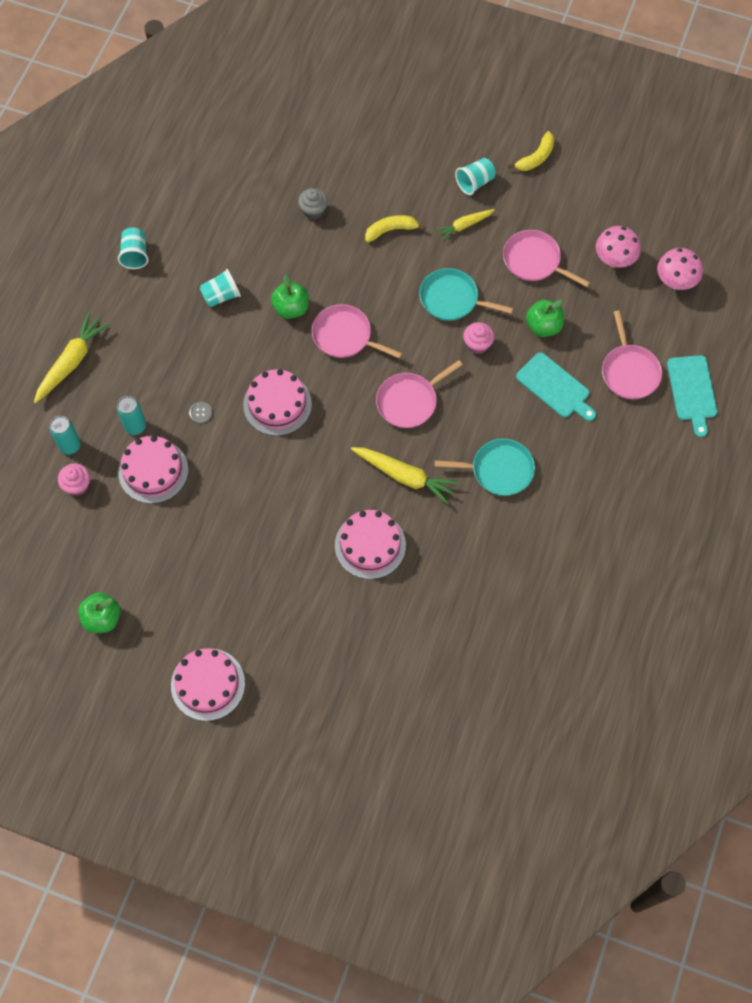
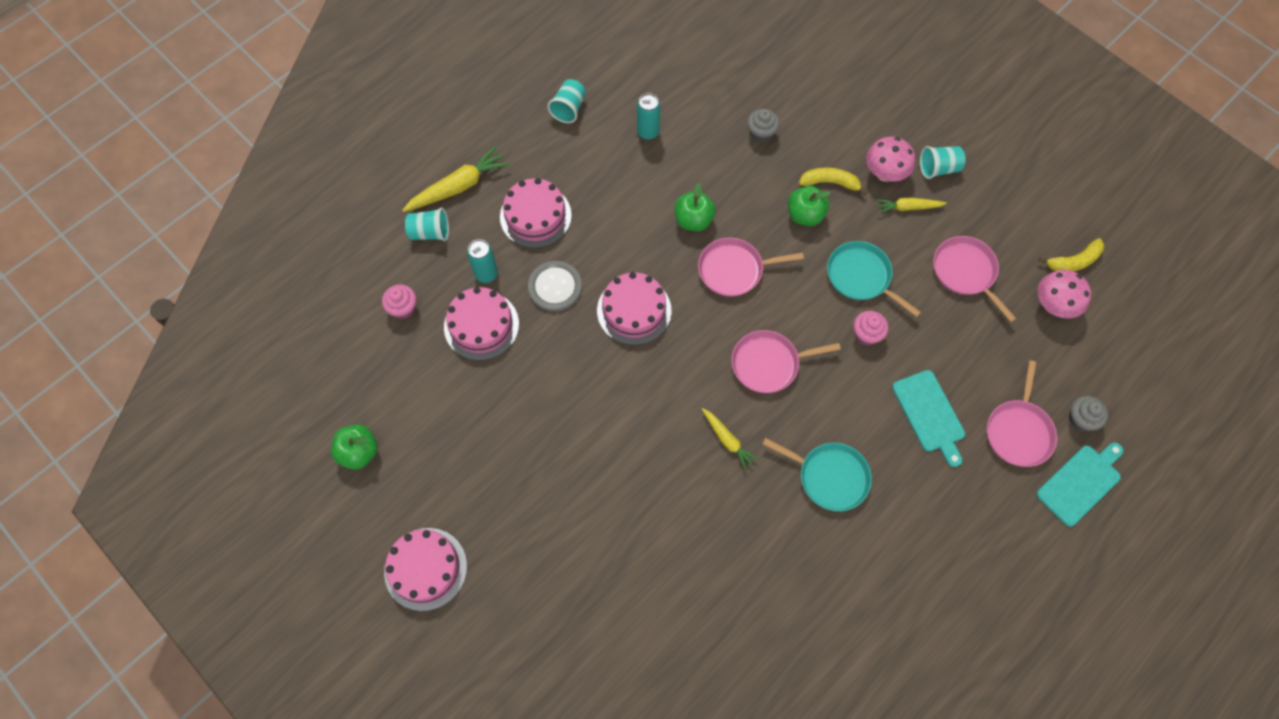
camera: 25 degrees right, 0 degrees up
turquoise can [49,416,81,455] -> turquoise can moved to [637,93,660,140]
grey button [189,402,212,423] -> grey button [528,261,582,312], size x2.17
turquoise cup [200,269,241,307] -> turquoise cup moved to [405,207,449,241]
pink pan [312,304,402,359] -> pink pan turned 60 degrees counterclockwise [698,237,804,297]
pink cake [335,510,406,579] -> pink cake moved to [500,178,572,248]
yellow carrot [351,447,459,505] -> yellow carrot [702,408,759,471], size x0.60
yellow banana [508,131,555,171] -> yellow banana moved to [1038,238,1104,271]
green apple [526,300,564,337] -> green apple moved to [788,186,830,226]
pink mushroom [657,248,703,290] -> pink mushroom moved to [866,137,915,182]
turquoise cutting board [667,355,717,437] -> turquoise cutting board turned 150 degrees counterclockwise [1037,442,1123,527]
none -> grey cupcake [1069,396,1108,431]

